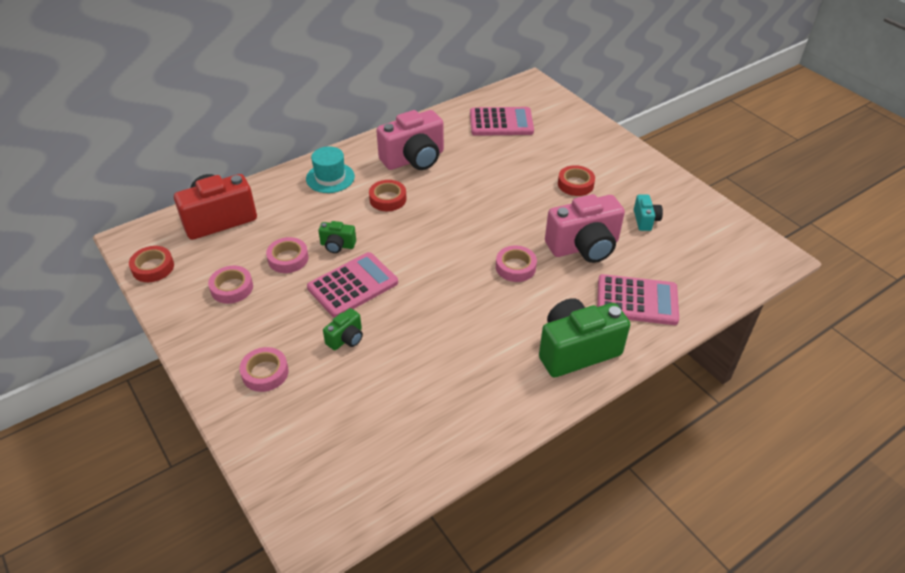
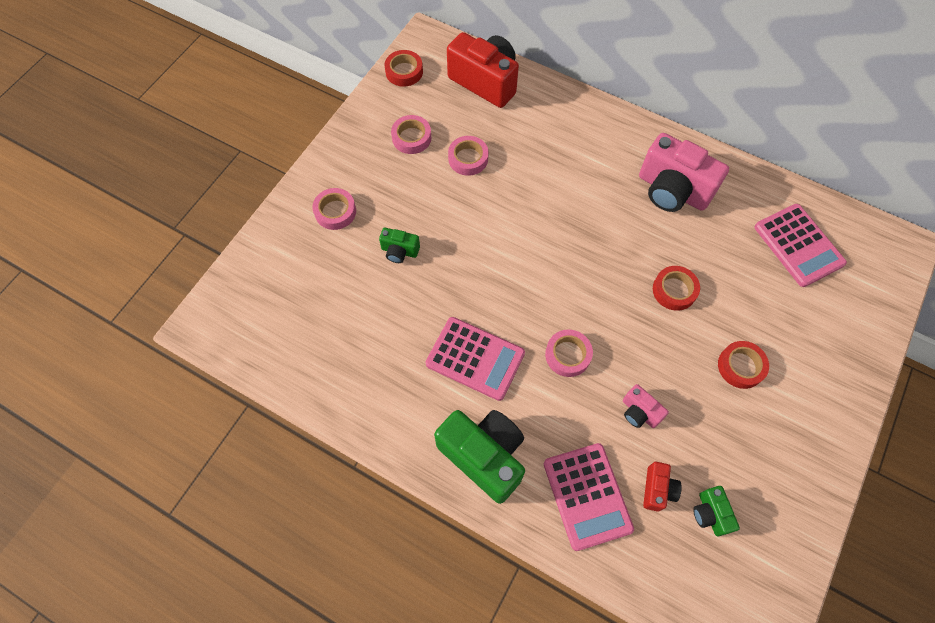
camera: 65 degrees right, 20 degrees up
turquoise hat [306,146,355,193] -> none
pink calculator [307,252,398,318] -> pink calculator moved to [426,317,525,401]
green camera [318,221,356,253] -> green camera moved to [693,486,740,536]
red tape [369,180,406,211] -> red tape moved to [653,266,700,311]
pink camera [545,194,625,263] -> pink camera [623,384,669,428], size x0.48
turquoise camera [634,195,663,231] -> none
none -> red camera [643,462,682,512]

